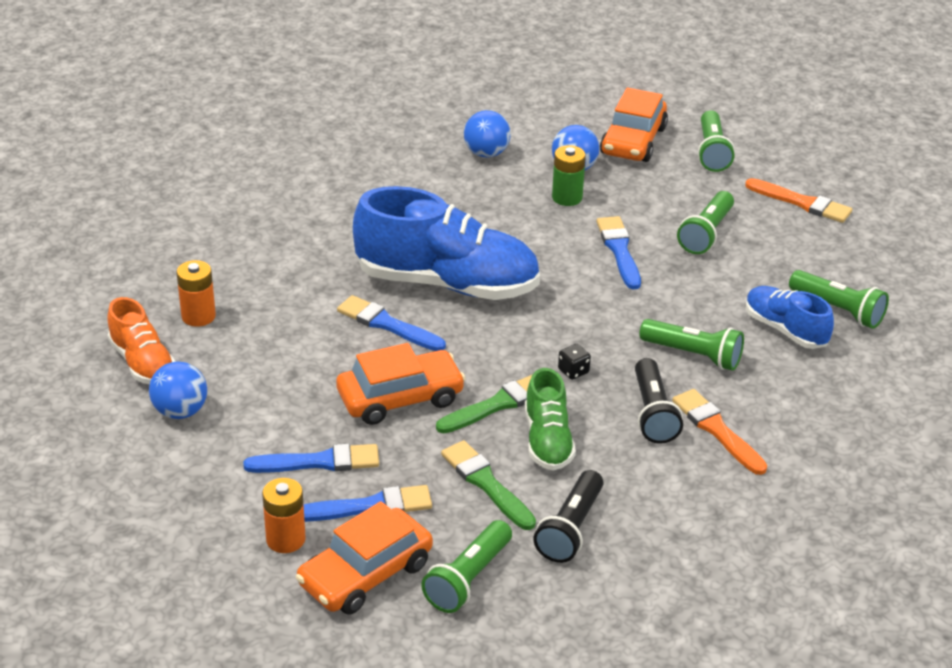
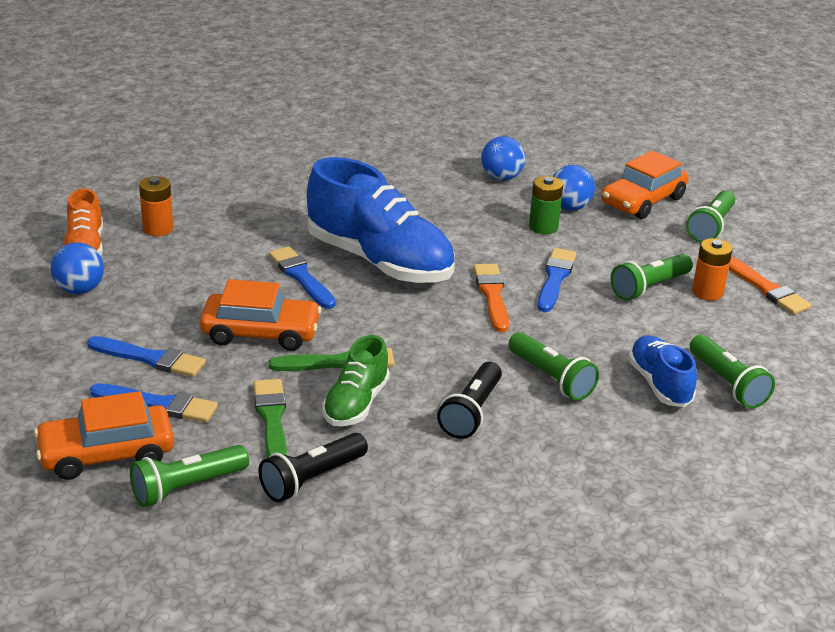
camera: 25 degrees right, 5 degrees down
orange battery [262,478,306,553] -> orange battery moved to [692,238,733,301]
black dice [558,344,591,380] -> none
orange brush [672,389,767,475] -> orange brush moved to [473,264,509,332]

